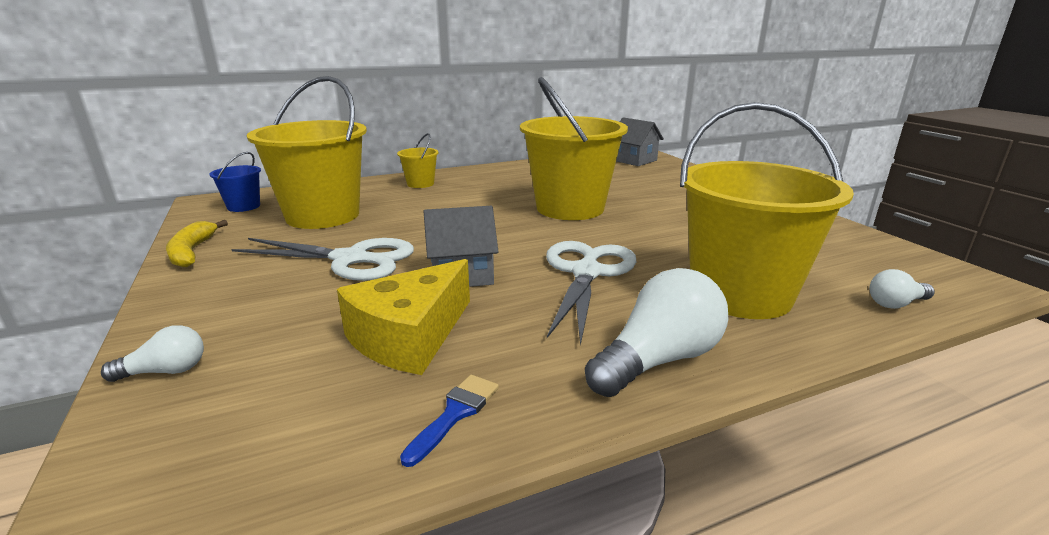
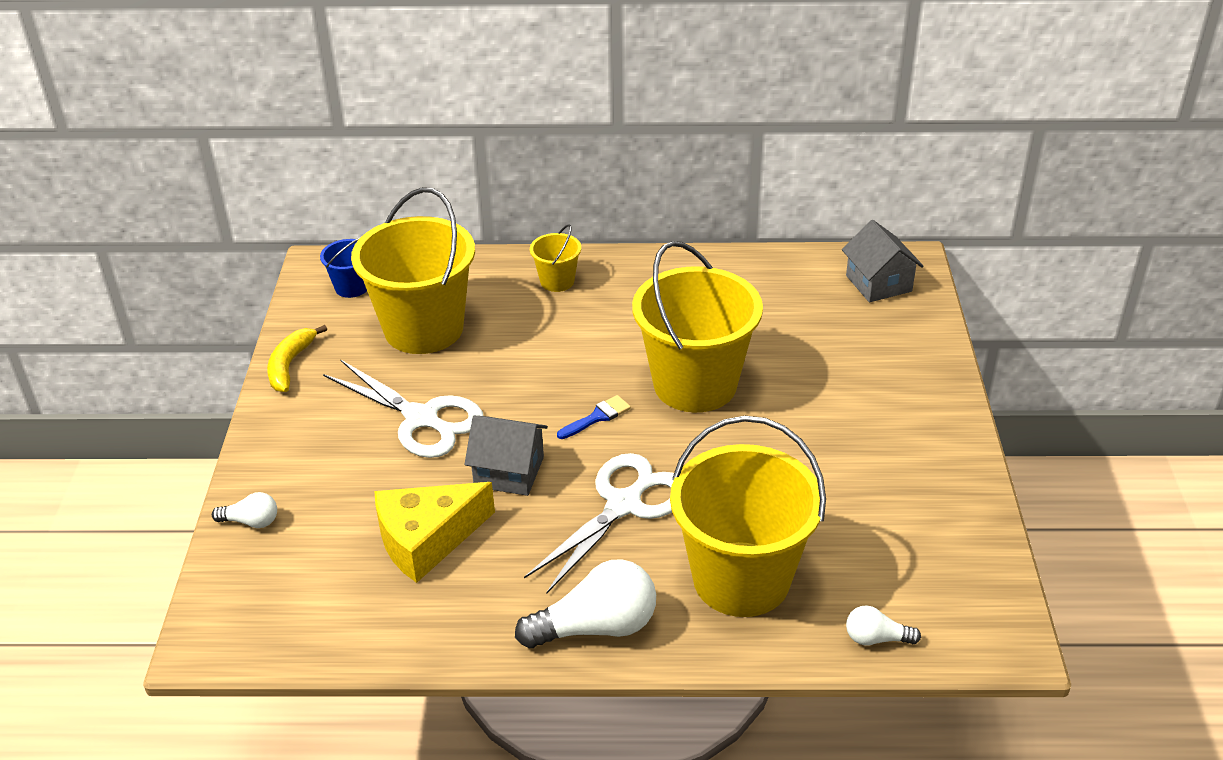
camera: 25 degrees right, 15 degrees up
blue brush [400,375,499,467] -> blue brush moved to [557,395,631,439]

